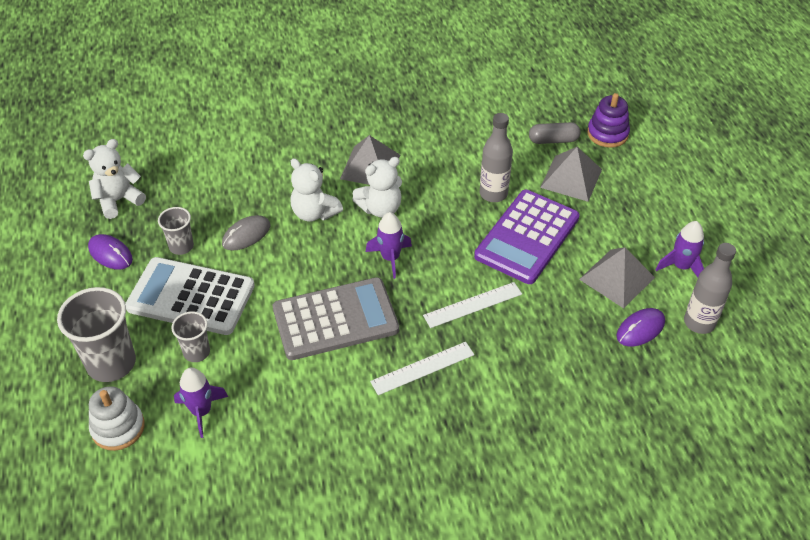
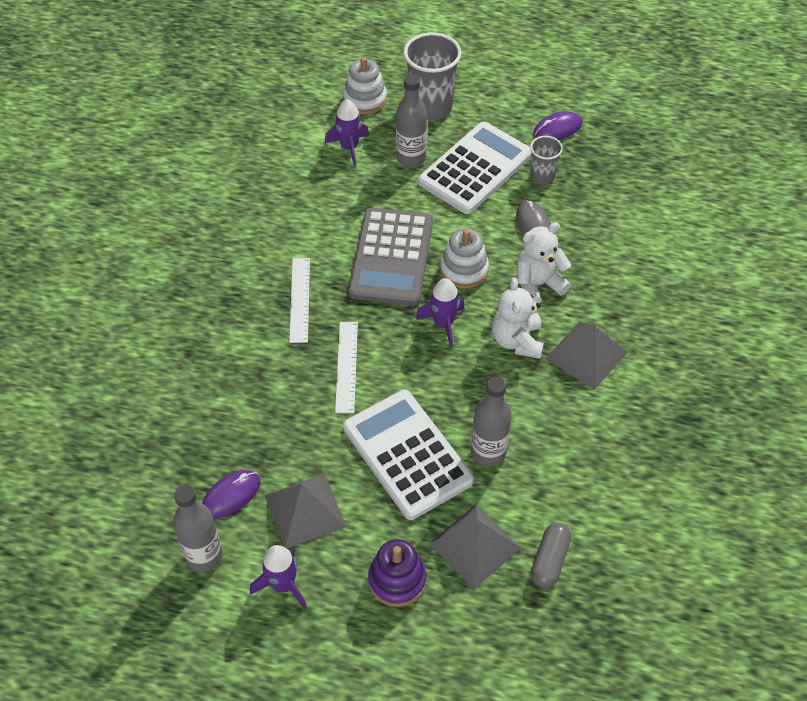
camera: 115 degrees right, 5 degrees up
white teddy bear [83,139,146,219] -> none
grey cup [171,311,210,362] -> grey bottle [396,74,427,167]
purple calculator [474,190,580,284] -> white calculator [343,390,474,520]
purple stacking toy [587,93,630,148] -> purple stacking toy moved to [368,539,426,607]
purple mouse [616,308,665,347] -> purple mouse turned 60 degrees clockwise [202,470,260,519]
none -> white stacking toy [440,228,489,289]

